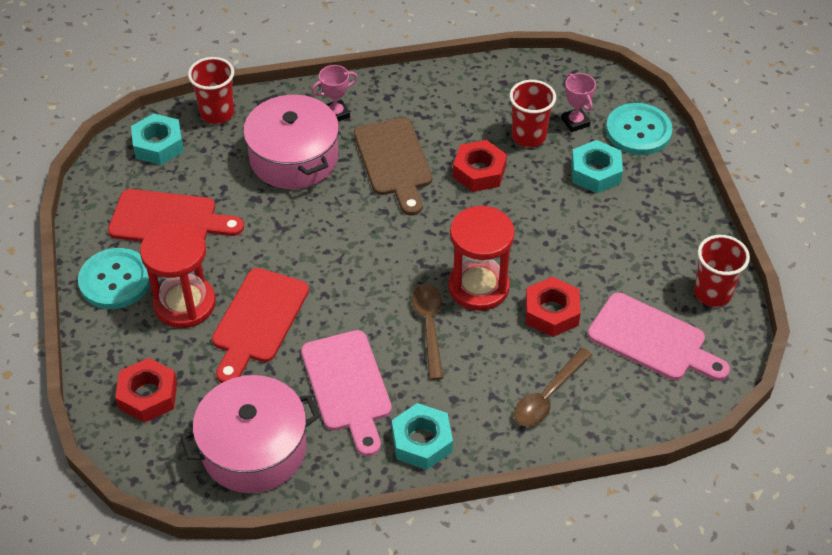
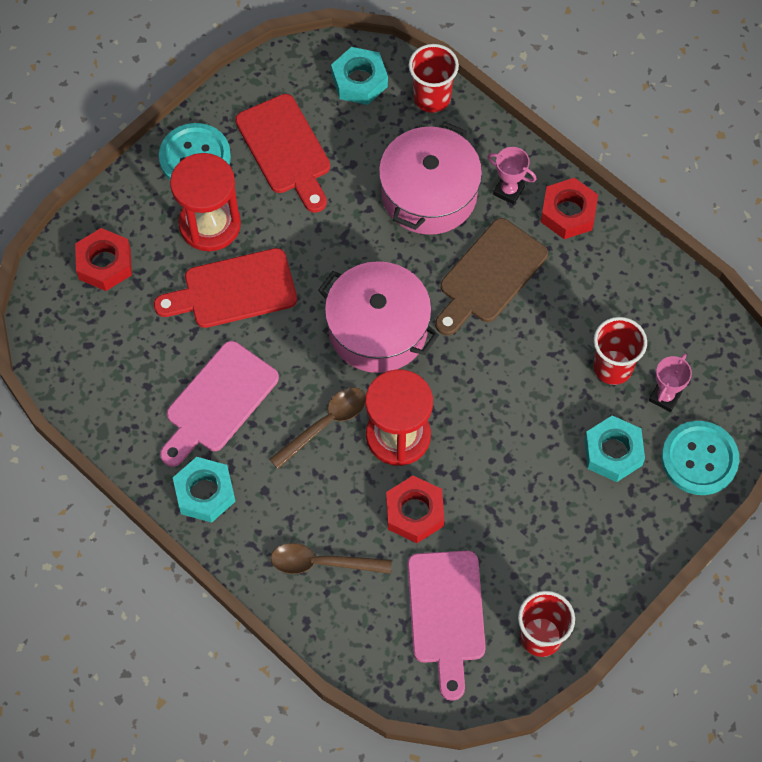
camera: 55 degrees right, 15 degrees up
pink pot [180,375,319,493] -> pink pot moved to [318,261,439,373]
red nut [453,140,507,192] -> red nut moved to [541,178,598,239]

